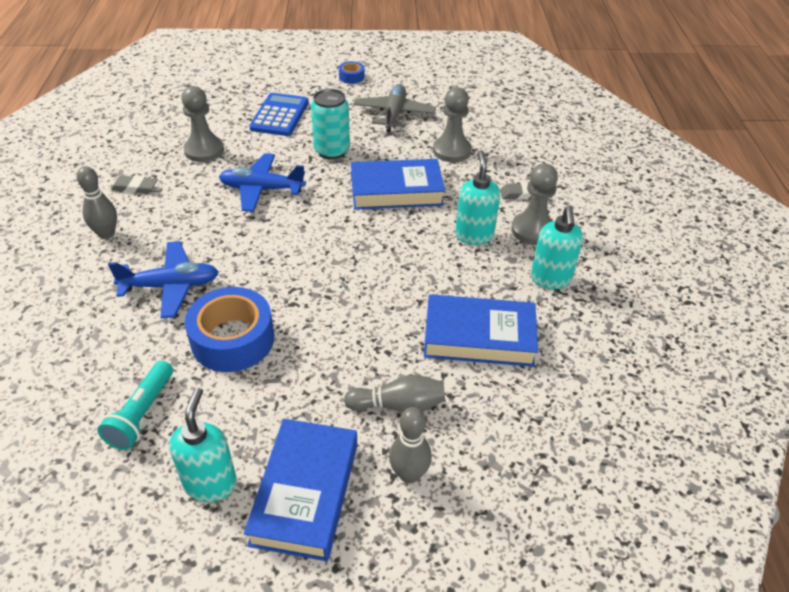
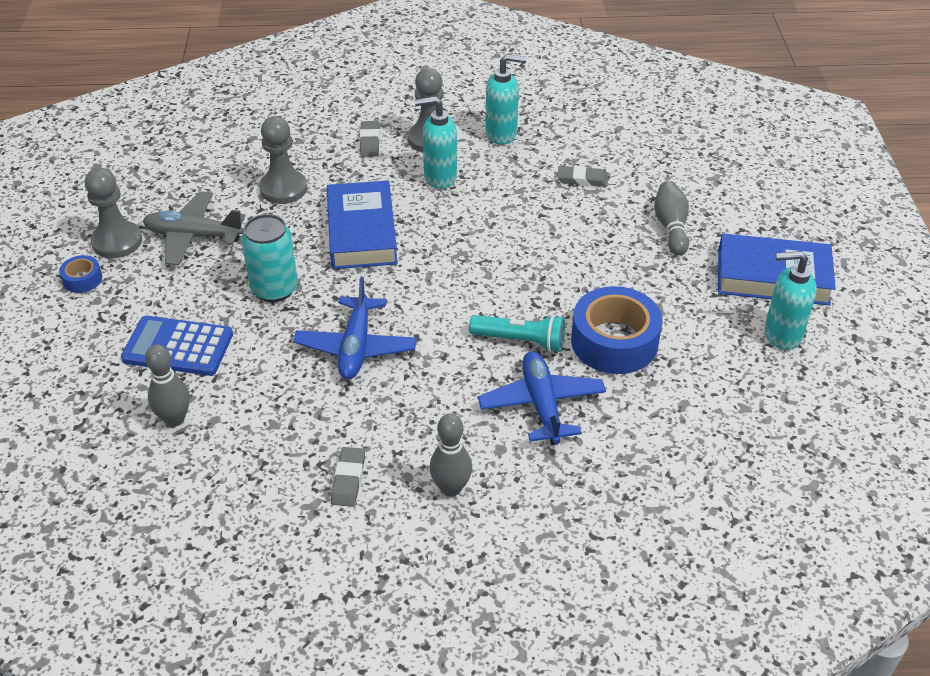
camera: 90 degrees left, 0 degrees up
turquoise flashlight [97,361,173,450] -> turquoise flashlight moved to [469,315,565,352]
grey pawn [181,86,224,162] -> grey pawn moved to [85,168,142,258]
grey bowling pin [389,407,432,483] -> grey bowling pin moved to [145,344,190,427]
blue book [424,294,538,367] -> grey eraser [557,166,608,187]

